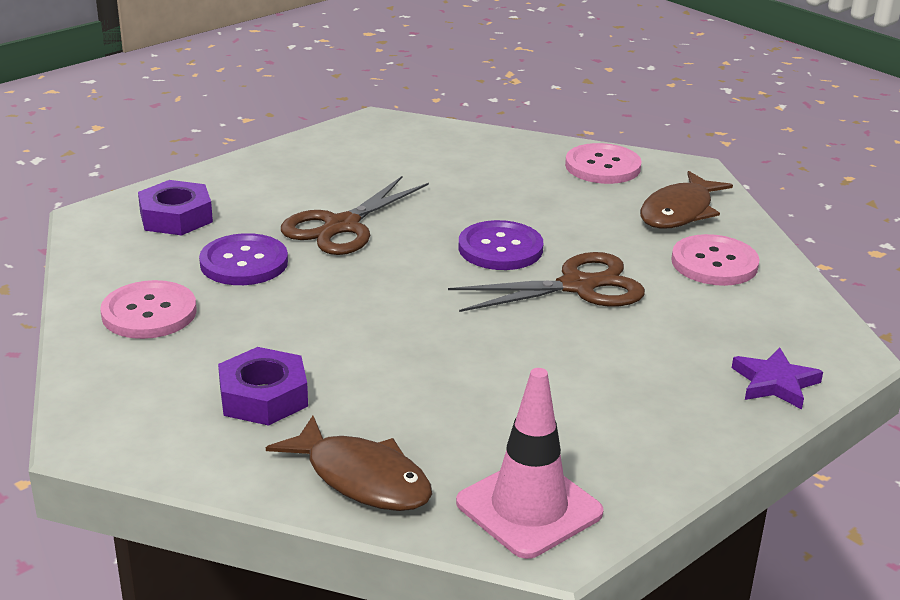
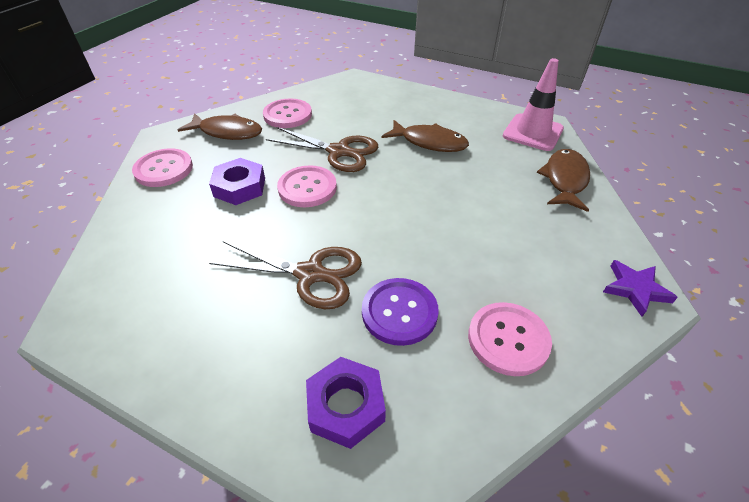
camera: 110 degrees left, 15 degrees up
purple nut [218,347,308,426] -> purple nut moved to [209,158,265,205]
brown scissors [448,252,645,312] -> brown scissors turned 150 degrees clockwise [266,127,378,172]
purple button [458,220,543,270] -> pink button [277,165,337,207]
purple star [732,347,823,409] -> purple star moved to [603,260,678,317]
none -> brown fish [382,120,469,152]

